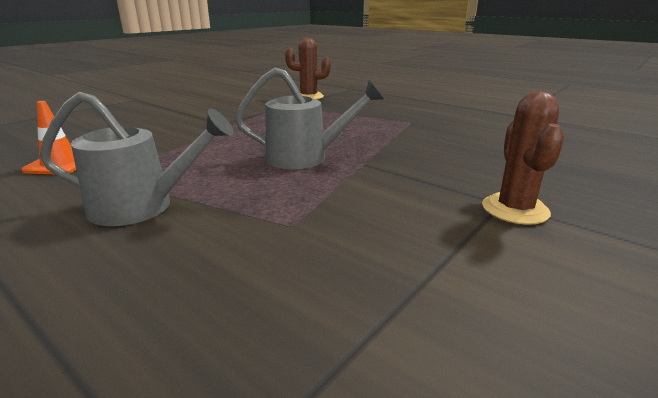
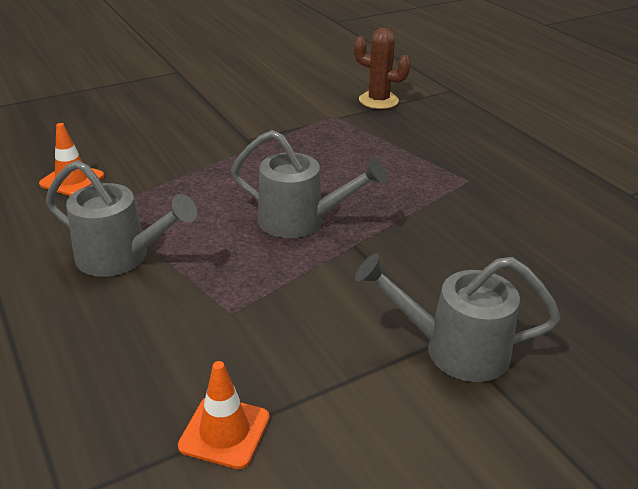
camera: 20 degrees right, 10 degrees up
brown cactus [482,92,564,225] -> grey watering can [355,253,561,382]
none -> orange traffic cone [178,361,269,469]

